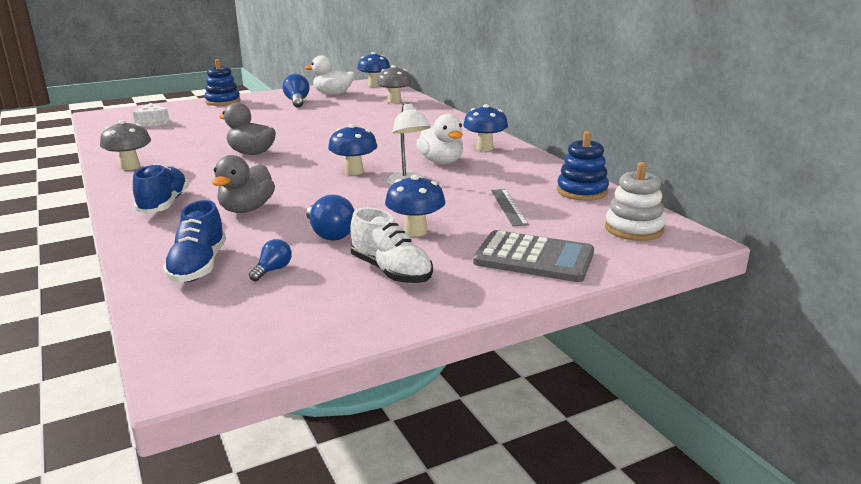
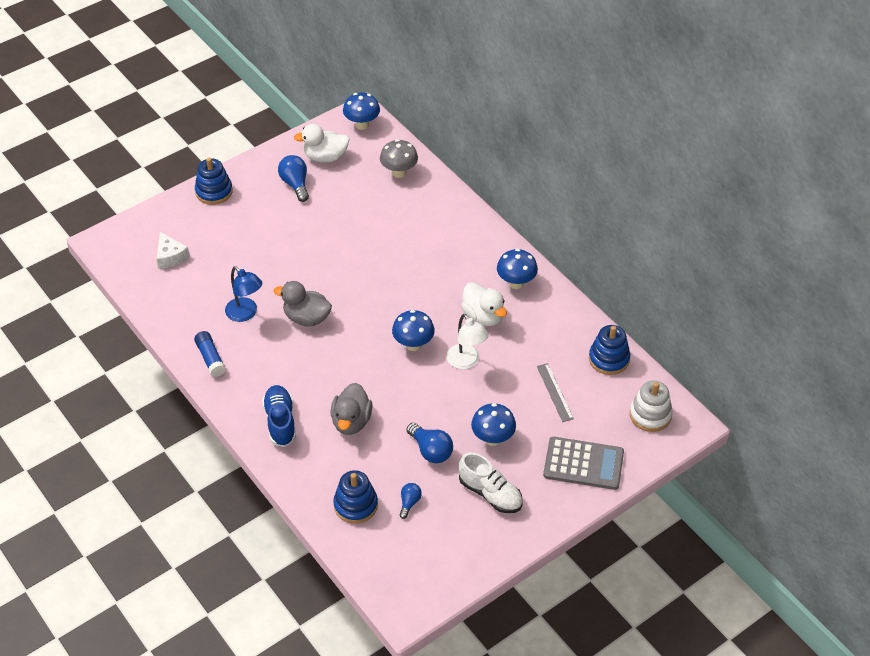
camera: 10 degrees left, 25 degrees up
grey mushroom [100,120,151,170] -> blue glue stick [194,331,226,377]
blue shoe [163,200,226,283] -> blue stacking toy [333,470,378,524]
none -> blue lamp [225,266,263,322]

